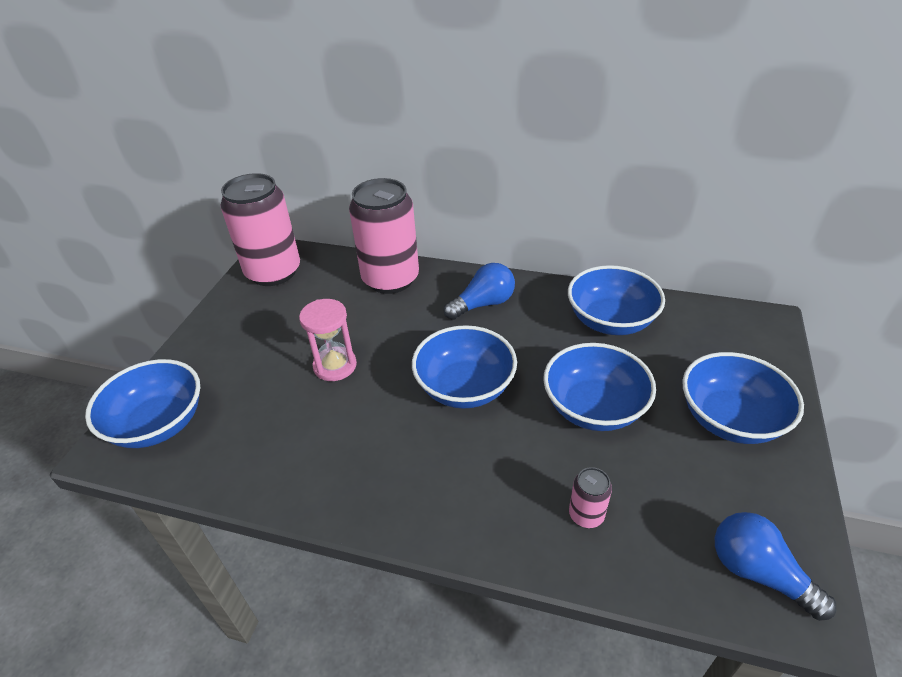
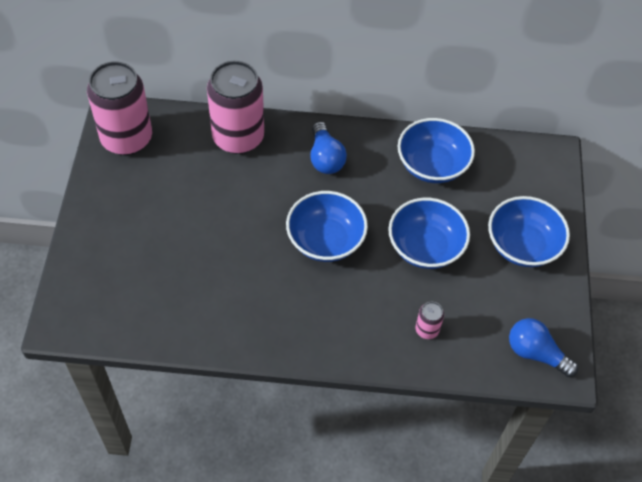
camera: 15 degrees left, 15 degrees up
blue bowl [85,359,200,448] -> none
pink hourglass [299,299,357,381] -> none
blue light bulb [444,263,515,320] -> blue light bulb turned 120 degrees clockwise [310,121,347,174]

